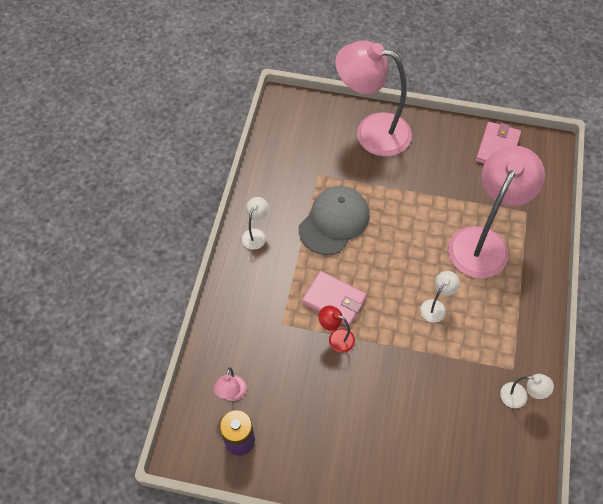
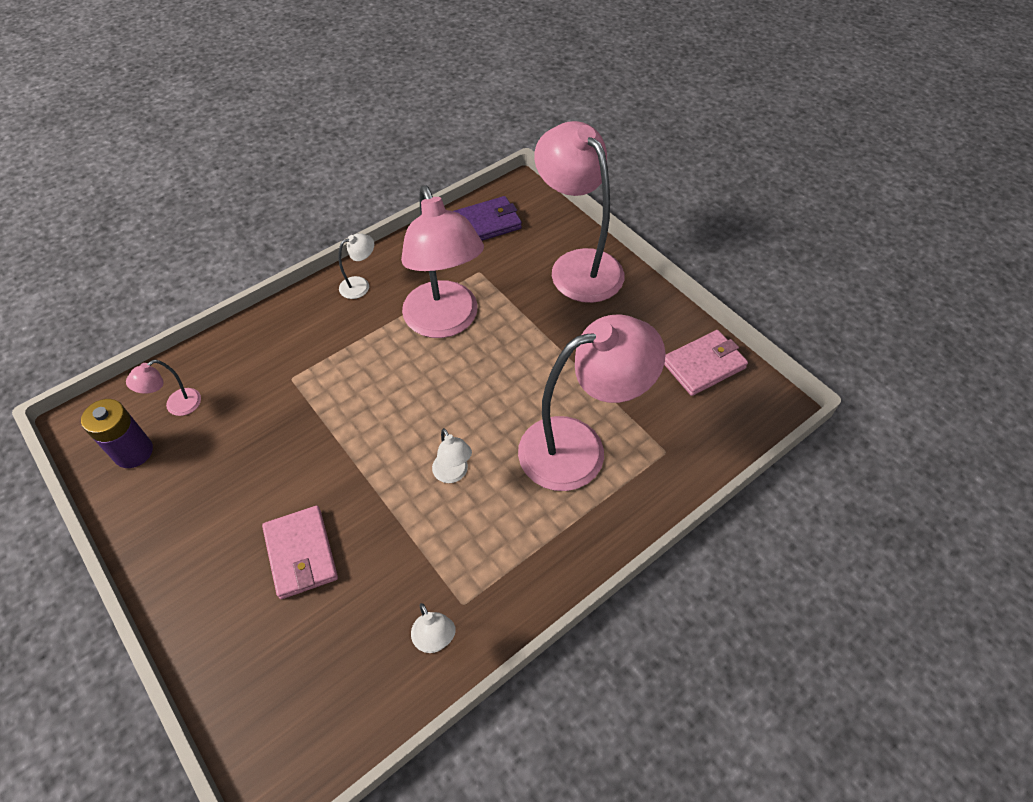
camera: 40 degrees right, 5 degrees down
grey cap [299,186,370,255] -> pink lamp [401,185,484,338]
pink wallet [302,271,367,326] -> pink wallet moved to [262,506,338,599]
red lamp [318,306,355,353] -> none
white lamp [420,271,460,323] -> white lamp turned 75 degrees clockwise [432,428,472,483]
none -> purple wallet [454,196,522,241]

